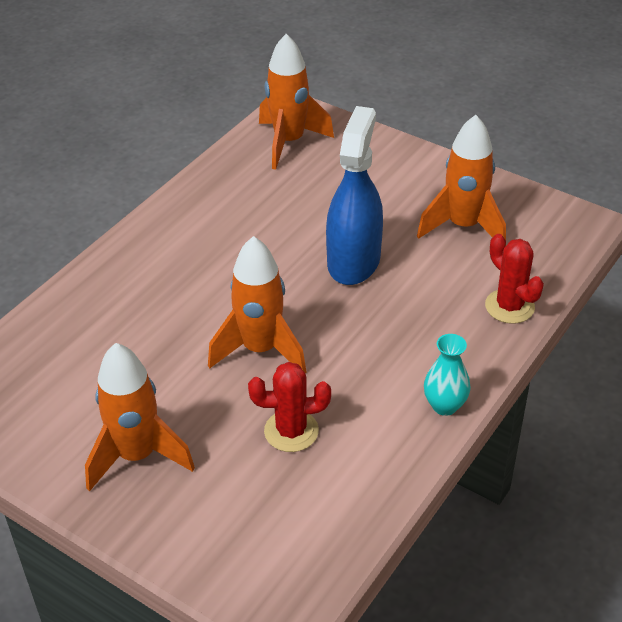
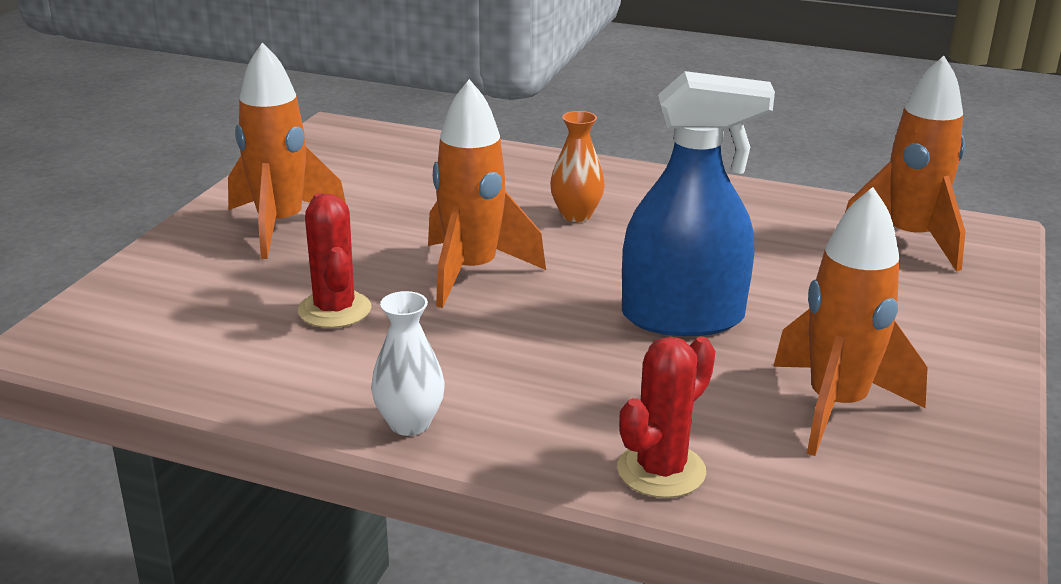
camera: 75 degrees right, 15 degrees down
turquoise vase [424,334,471,416] -> white vase [371,291,445,436]
none -> orange vase [550,111,605,222]

